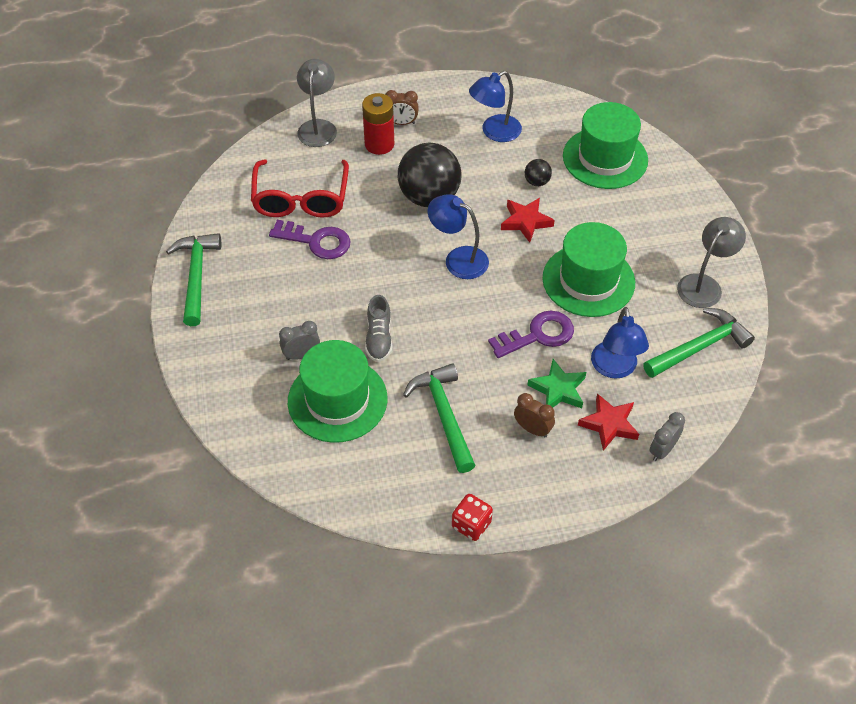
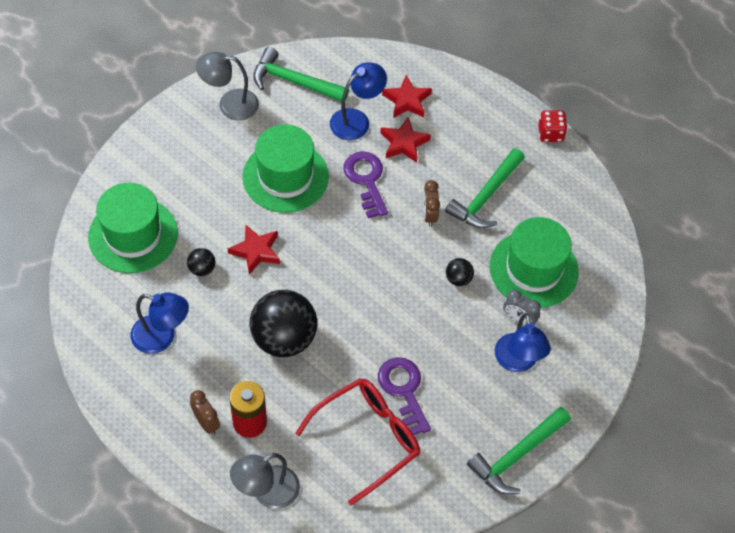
camera: 130 degrees left, 5 degrees up
grey shoe [365,295,392,362] -> black ball [446,258,474,286]
blue lamp [428,194,489,279] -> blue lamp moved to [495,313,551,372]
purple key [488,311,574,358] -> purple key turned 45 degrees clockwise [344,151,388,218]
brown clock [514,393,555,437] -> brown clock moved to [423,180,440,227]
green star [528,359,586,408] -> red star [380,117,431,163]
grey clock [649,412,685,461] -> none

